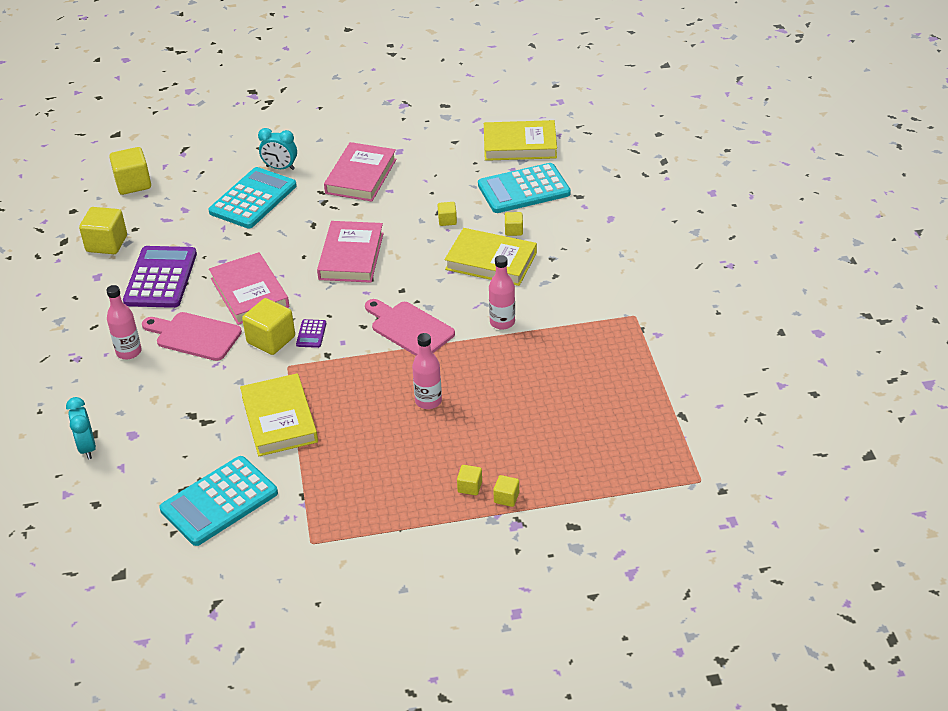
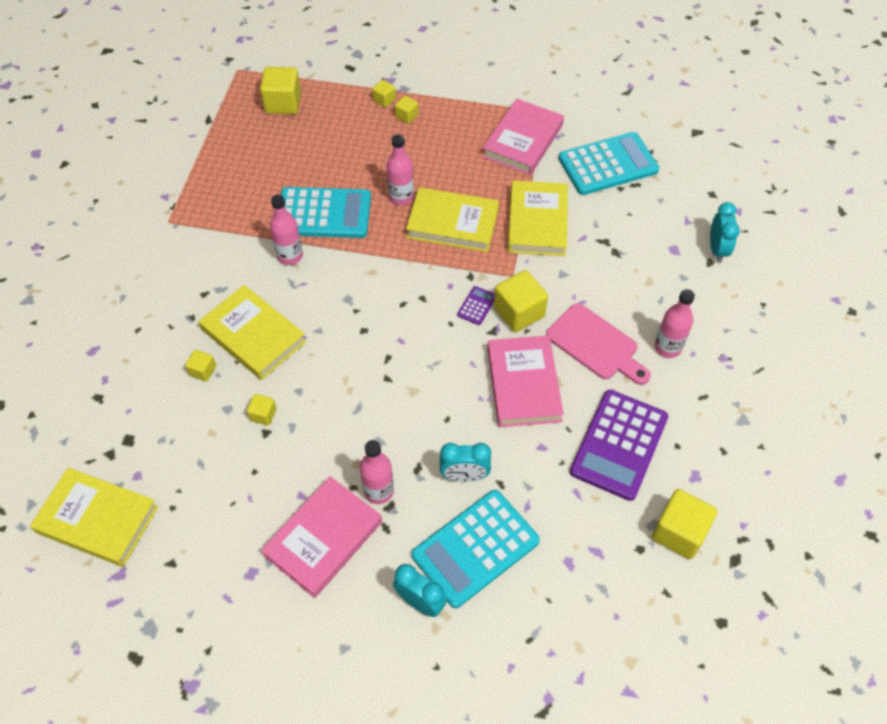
camera: 160 degrees left, 15 degrees up
yellow cube [109,147,151,195] -> yellow cube moved to [260,67,301,114]
pink book [317,221,384,283] -> pink book moved to [482,99,564,175]
pink cutting board [365,299,455,356] -> none
turquoise calculator [478,163,571,213] -> turquoise calculator moved to [281,187,371,238]
none -> pink bottle [360,440,394,504]
none -> yellow book [406,187,499,252]
none -> turquoise clock [440,443,491,482]

